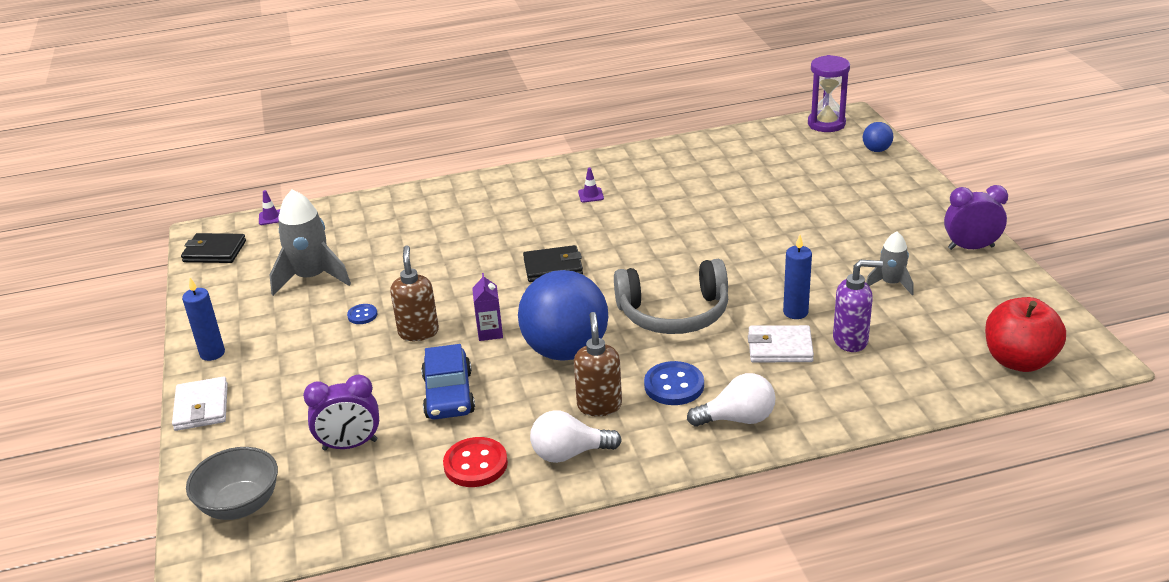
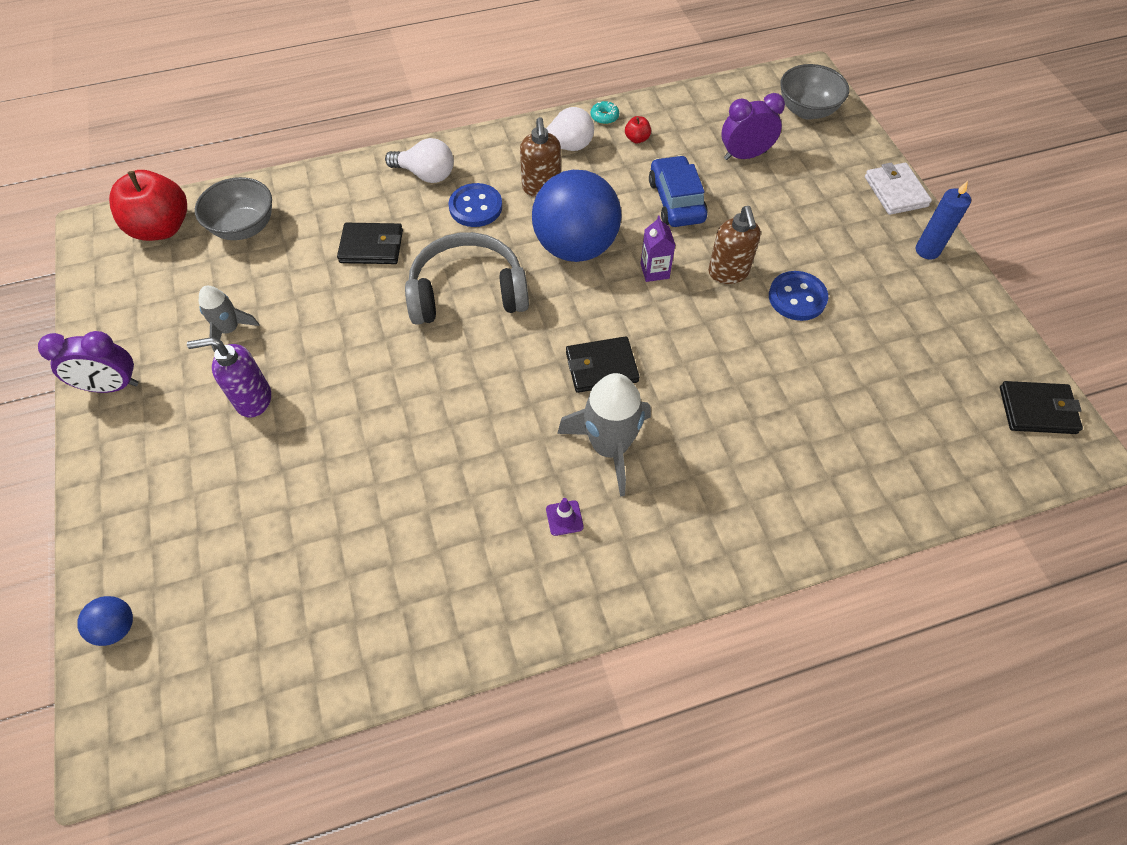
camera: 175 degrees right, 25 degrees up
purple traffic cone [259,190,280,225] -> none
grey rocket [270,190,351,296] -> grey rocket moved to [557,373,651,497]
blue button [347,304,378,324] -> blue button [769,271,828,321], size x1.82
red button [443,437,508,487] -> red apple [625,116,651,143]
white light bulb [687,373,776,427] -> white light bulb turned 150 degrees counterclockwise [385,138,454,183]
white wallet [748,325,814,362] -> black wallet [337,223,403,264]
blue candle [783,235,812,319] -> none
purple hourglass [808,55,850,132] -> none
purple soap dispenser [833,260,883,352] -> purple soap dispenser moved to [187,337,271,418]
none -> grey bowl [195,177,272,240]
none -> turquoise donut [591,101,619,125]

